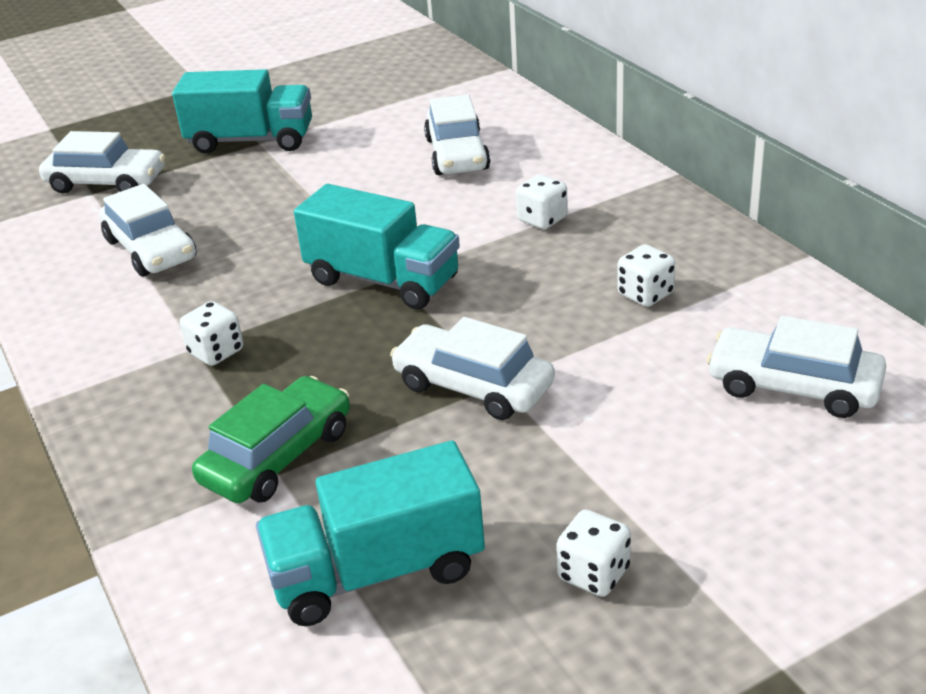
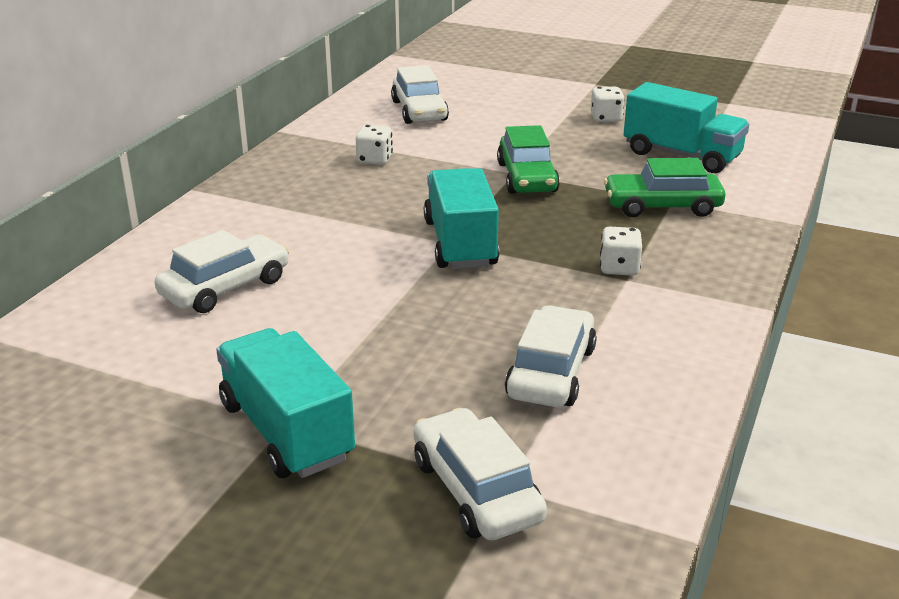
camera: 130 degrees left, 5 degrees down
white car [390,317,555,420] -> green car [497,125,560,194]
white dice [516,174,568,229] -> none

